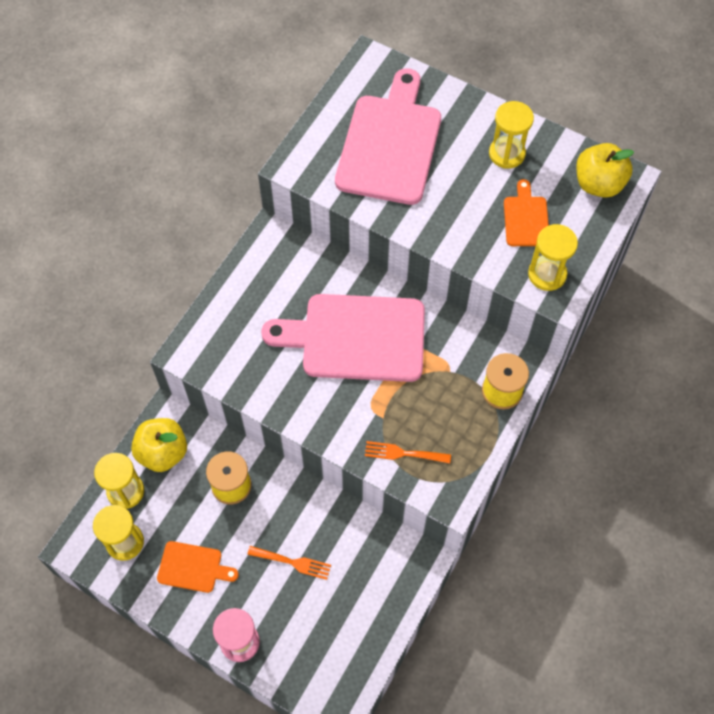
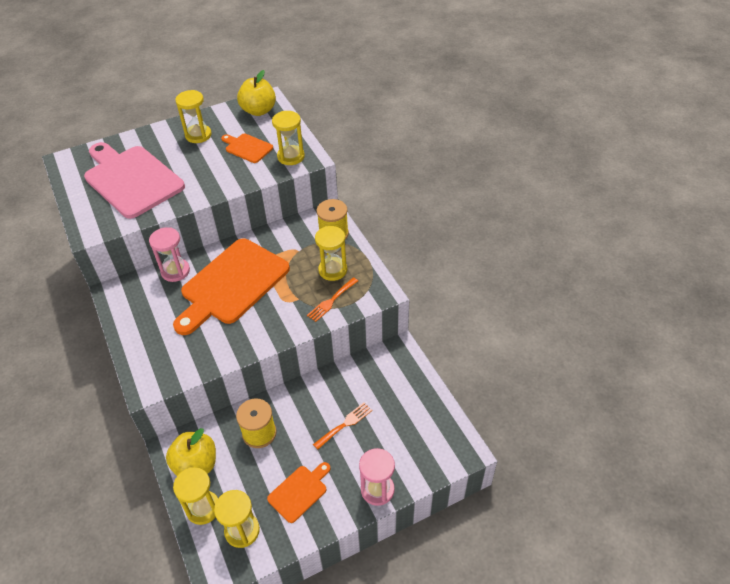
camera: 55 degrees left, 15 degrees down
pink cutting board [261,294,425,382] -> orange cutting board [173,238,290,335]
none -> pink hourglass [149,227,190,282]
none -> yellow hourglass [315,226,347,281]

